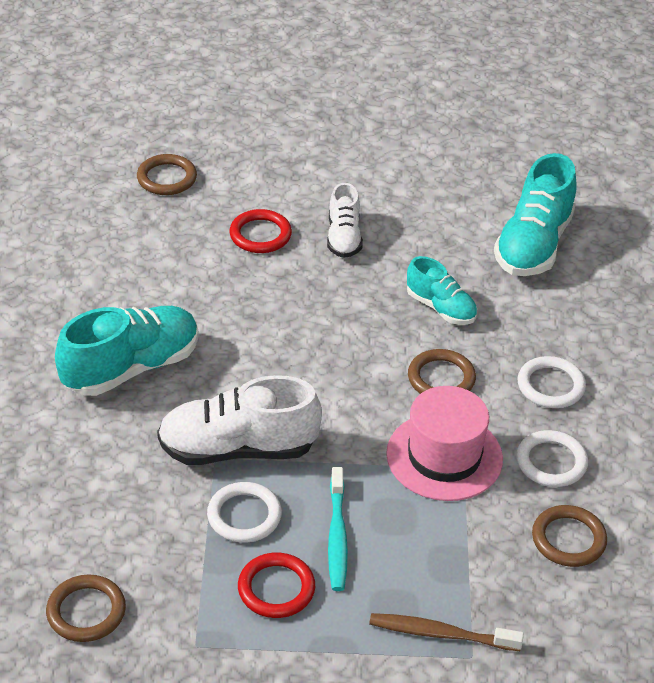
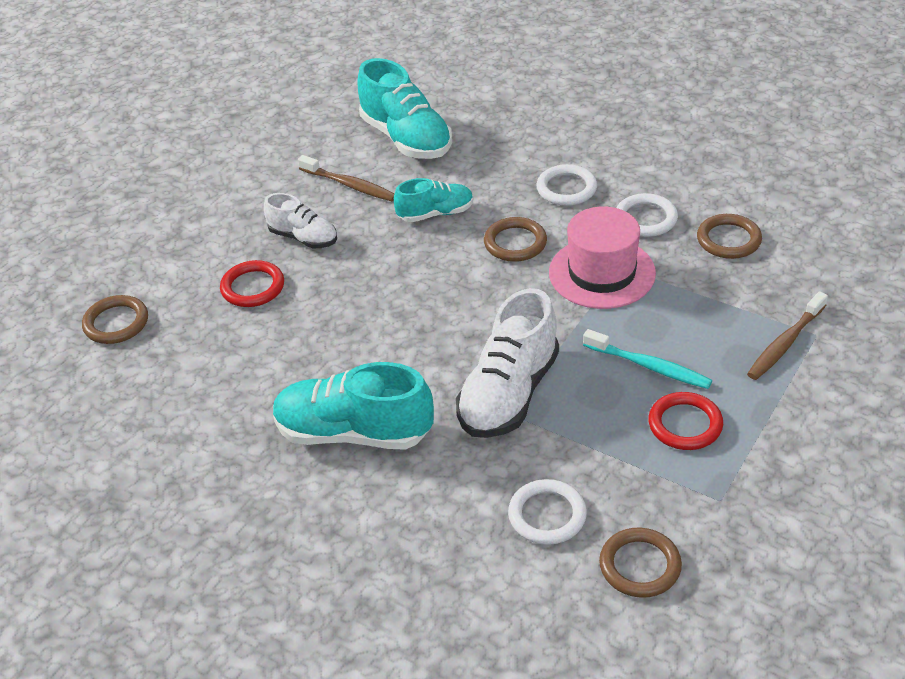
camera: 55 degrees left, 0 degrees up
turquoise shoe [55,306,199,396] -> turquoise shoe turned 75 degrees counterclockwise [273,362,434,450]
white ring [207,482,282,543] -> white ring moved to [508,479,587,545]
none -> brown toothbrush [298,155,395,201]

